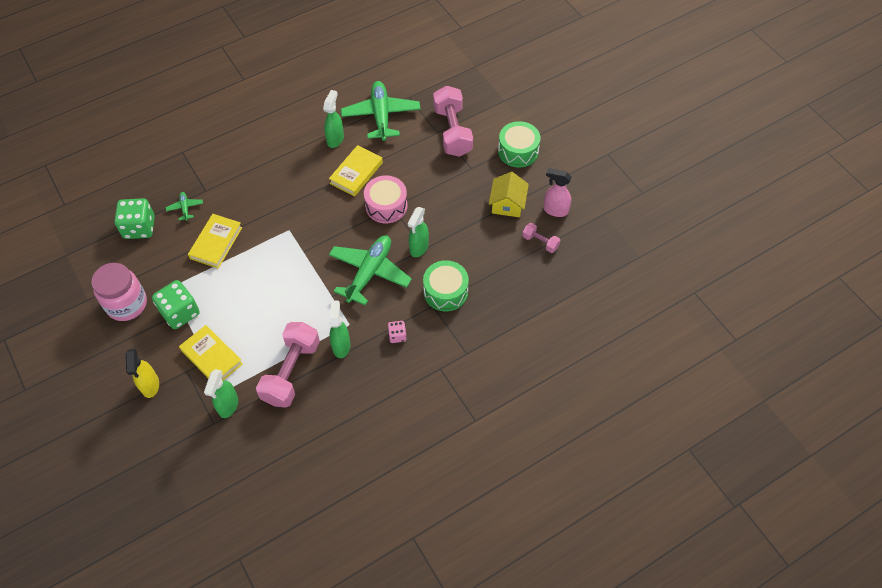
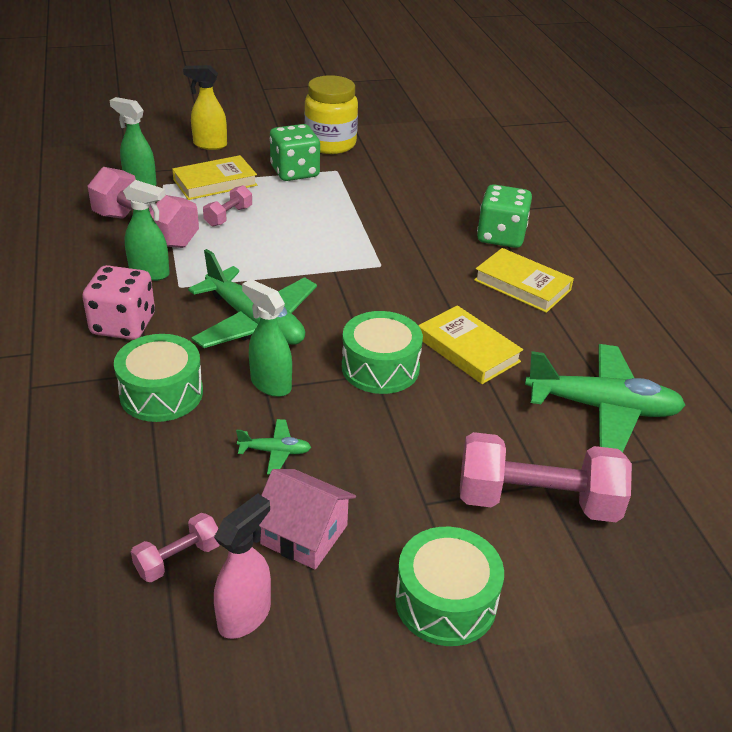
camera: 105 degrees right, 20 degrees down
pink jar [91,263,147,321] -> yellow jar [304,75,358,154]
green dice [114,198,155,239] -> green dice moved to [477,184,532,248]
green plane [166,192,203,221] -> green plane moved to [236,419,311,474]
yellow book [188,214,242,268] -> yellow book moved to [474,248,574,313]
green spray bottle [323,90,344,148] -> none
pink drum [364,175,407,223] -> green drum [342,311,423,394]
pink dice [388,321,407,343] -> pink dice [82,265,155,340], size x1.94
yellow house [489,172,529,217] -> pink house [259,469,356,570]
none -> pink dumbbell [203,185,252,227]

